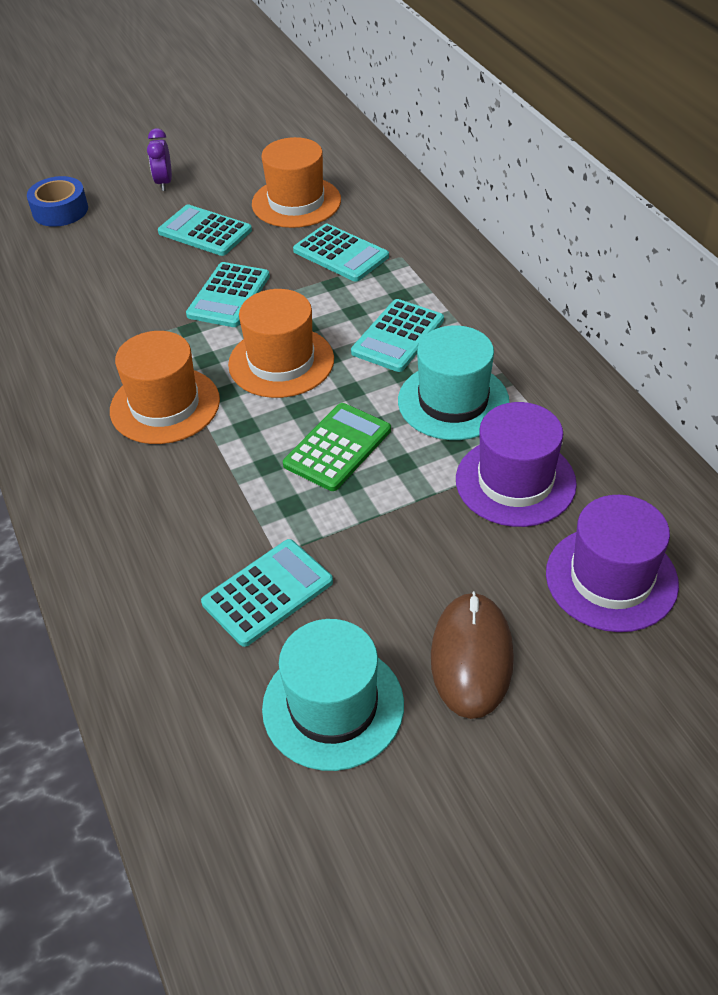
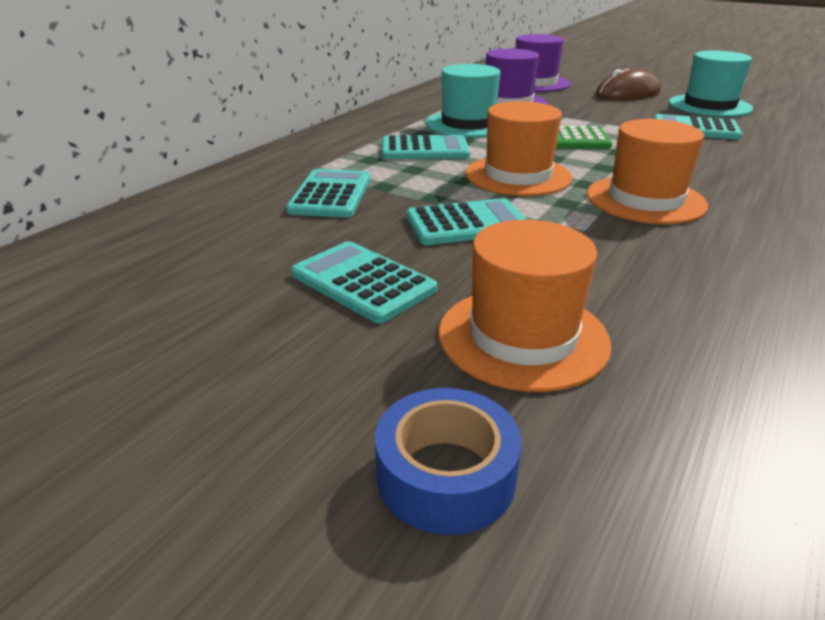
camera: 125 degrees left, 15 degrees down
purple clock [147,128,172,191] -> none
turquoise calculator [158,205,252,256] -> turquoise calculator turned 135 degrees clockwise [291,241,437,323]
orange hat [252,137,341,228] -> orange hat moved to [439,220,611,392]

